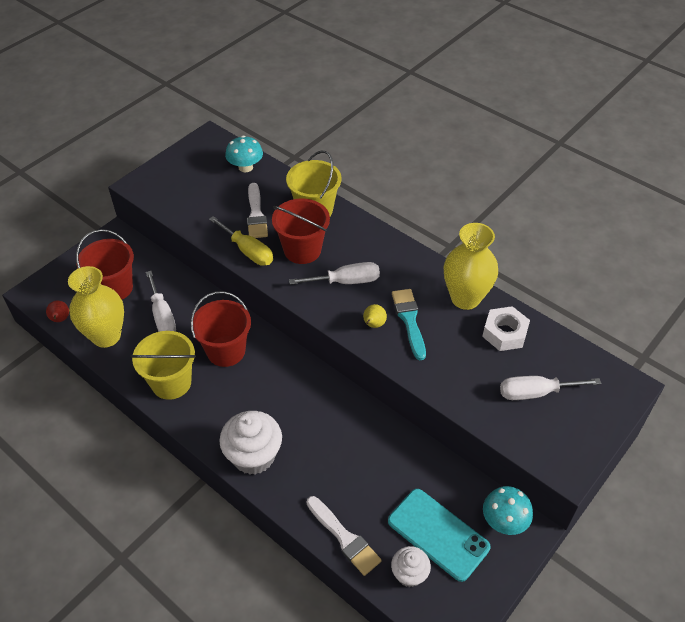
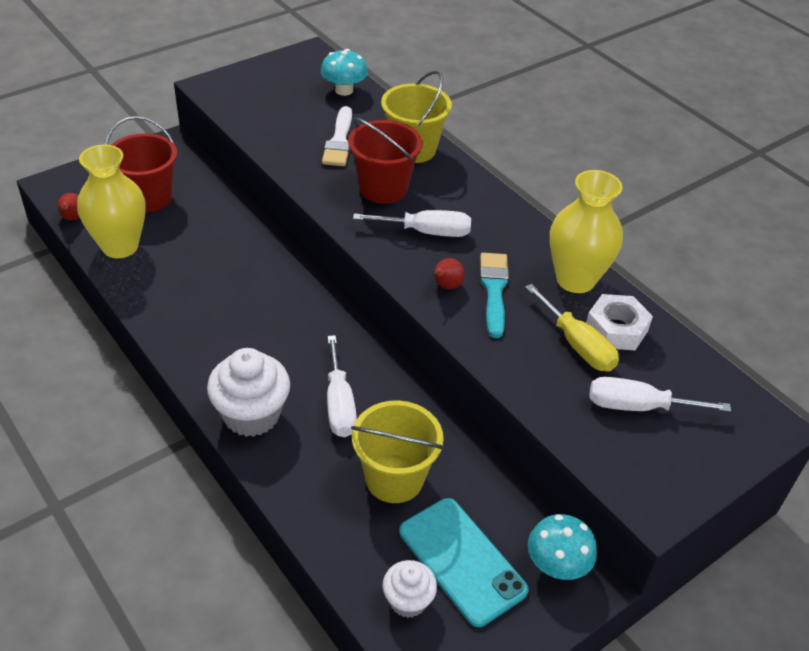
camera: 10 degrees right, 5 degrees down
yellow bucket [131,331,196,400] -> yellow bucket moved to [351,401,444,503]
white screwdriver [146,271,176,332] -> white screwdriver moved to [327,335,357,437]
red bucket [190,291,251,367] -> none
yellow screwdriver [209,216,273,266] -> yellow screwdriver moved to [525,284,619,371]
white brush [307,496,382,576] -> none
yellow pear [363,304,387,328] -> red pear [432,258,465,289]

